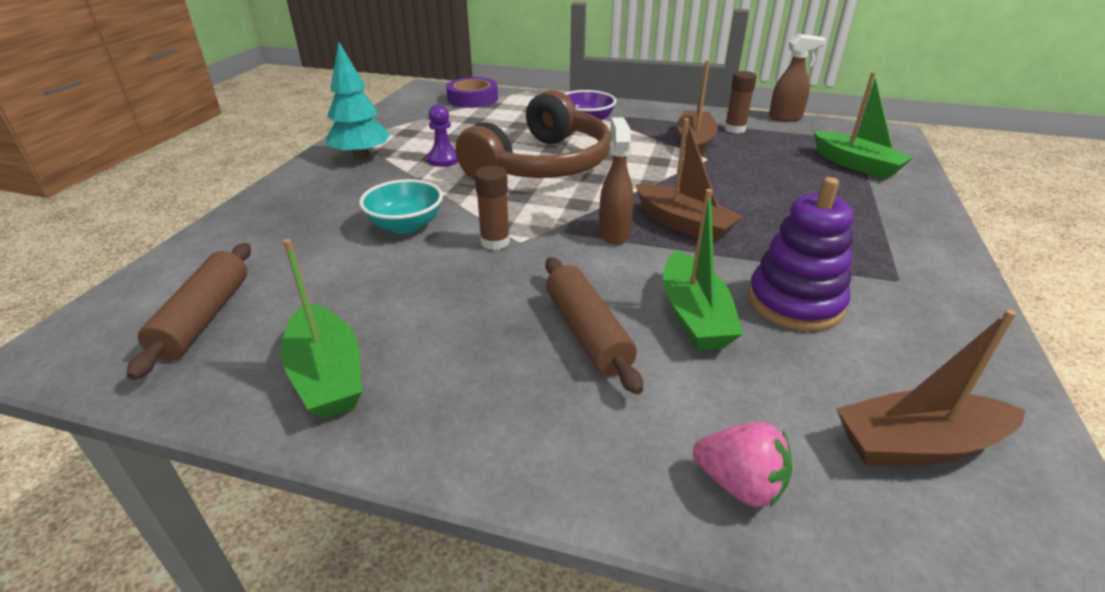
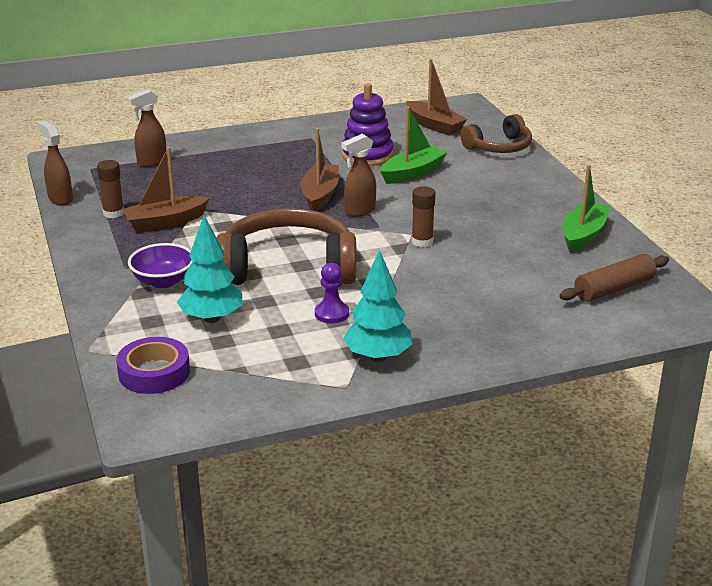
camera: 125 degrees left, 5 degrees down
turquoise bowl [359,179,443,234] -> none
brown rolling pin [545,257,643,395] -> none
pink strawberry [693,422,792,507] -> brown headphones [460,114,532,153]
green boat [814,72,914,179] -> brown spray bottle [127,89,167,167]
none -> turquoise tree [177,216,242,323]

